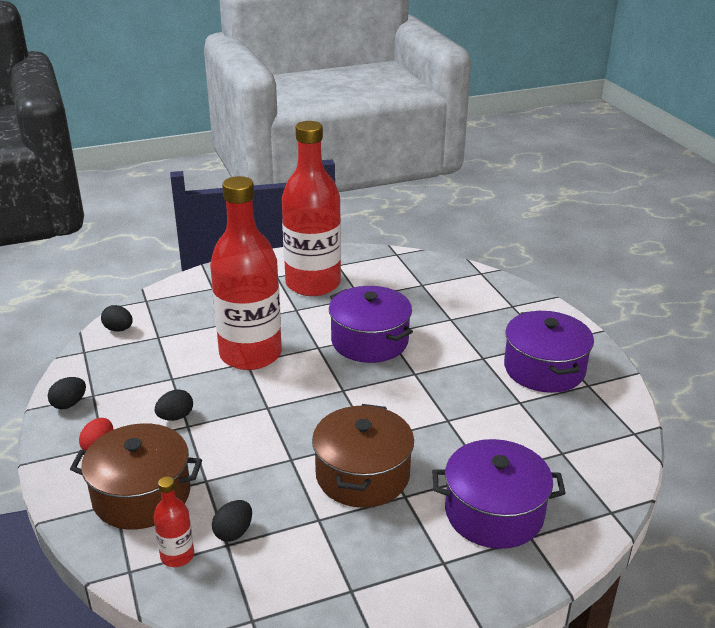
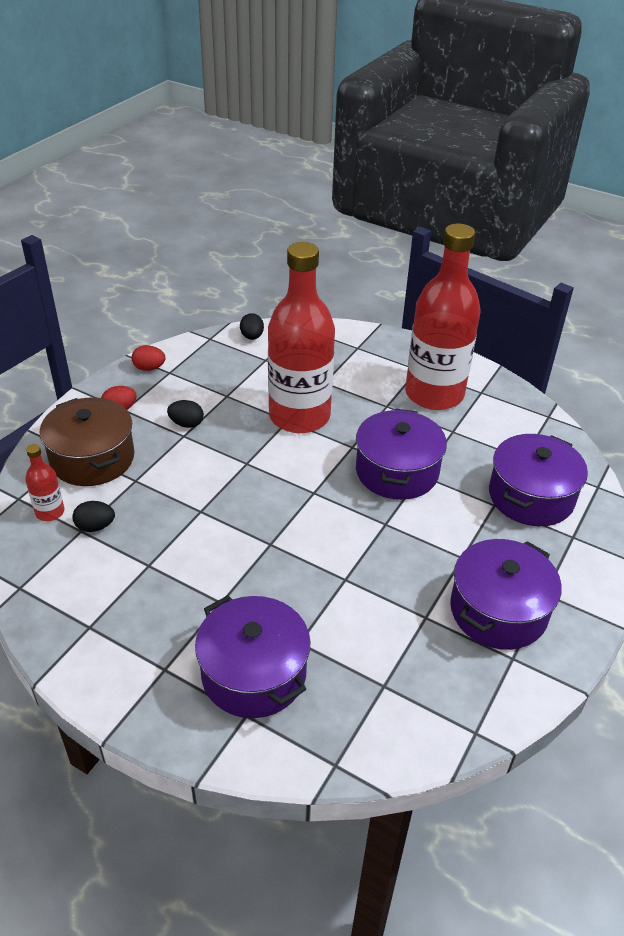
camera: 50 degrees right, 10 degrees up
black egg [48,377,86,409] -> red egg [131,345,166,371]
brown pot [312,404,414,508] -> none
none -> purple pot [489,434,588,526]

